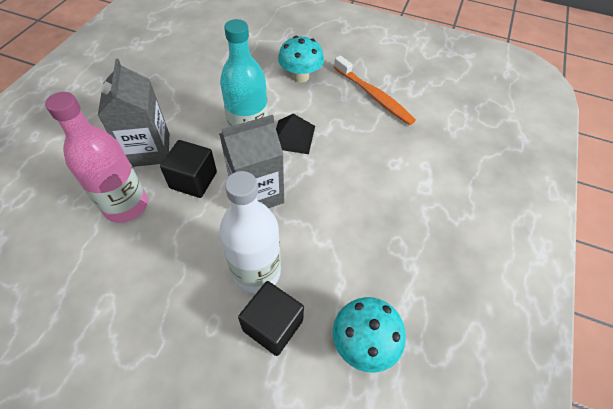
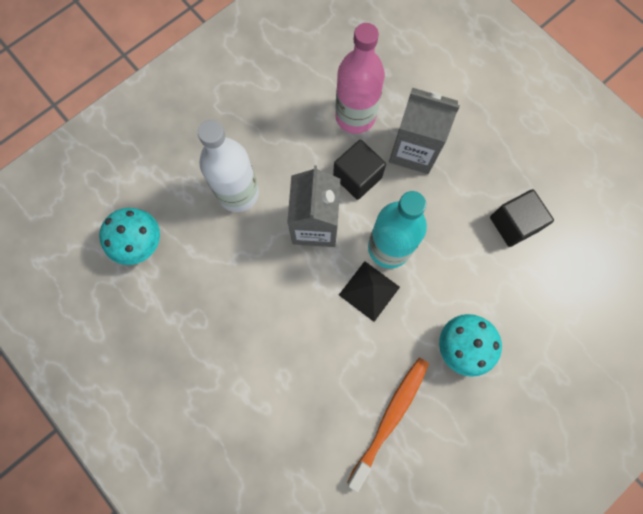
camera: 120 degrees right, 20 degrees up
black cube [238,281,304,356] -> black cube moved to [490,189,554,247]
orange toothbrush [334,56,416,125] -> orange toothbrush turned 135 degrees clockwise [347,358,429,492]

